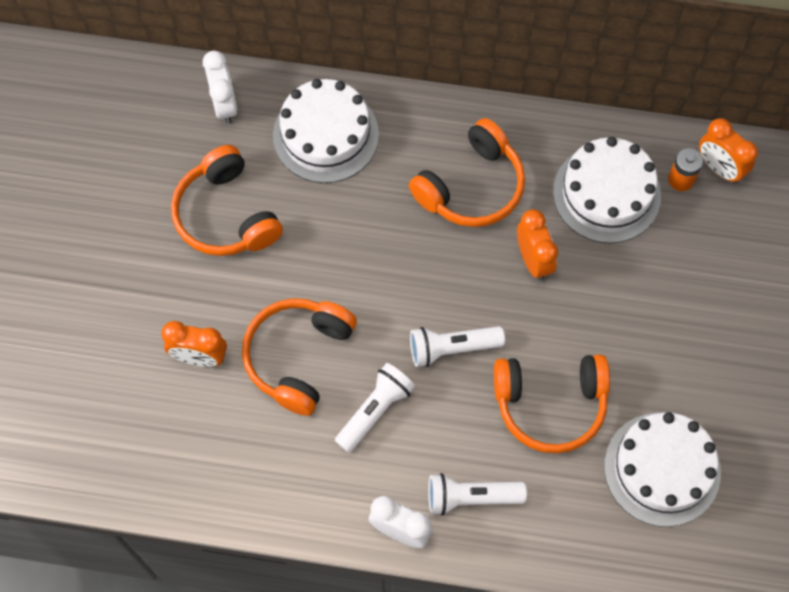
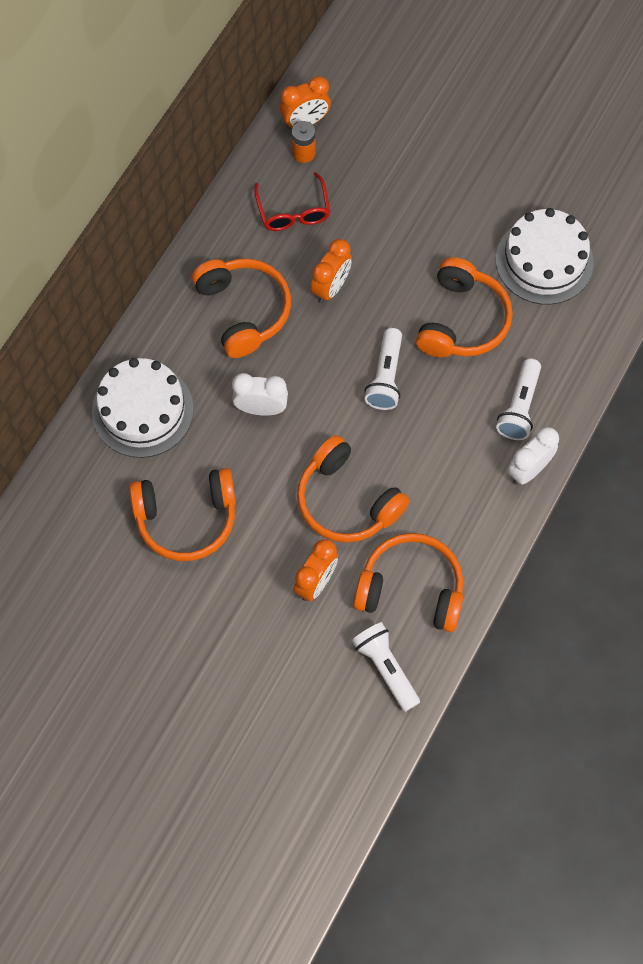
camera: 70 degrees left, 0 degrees up
white clock [203,51,238,124] -> white clock moved to [232,373,288,416]
white flashlight [335,363,415,453] -> white flashlight moved to [352,622,420,712]
orange clock [517,209,558,281] -> orange clock turned 120 degrees clockwise [311,239,352,303]
white cake [553,137,661,243] -> red glasses [254,172,330,231]
none -> orange headphones [353,533,463,632]

